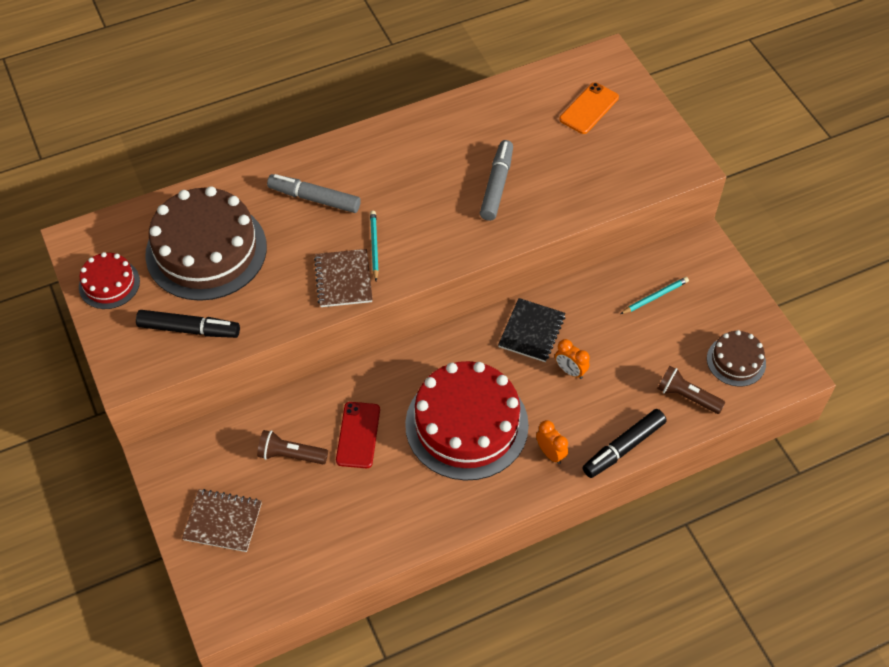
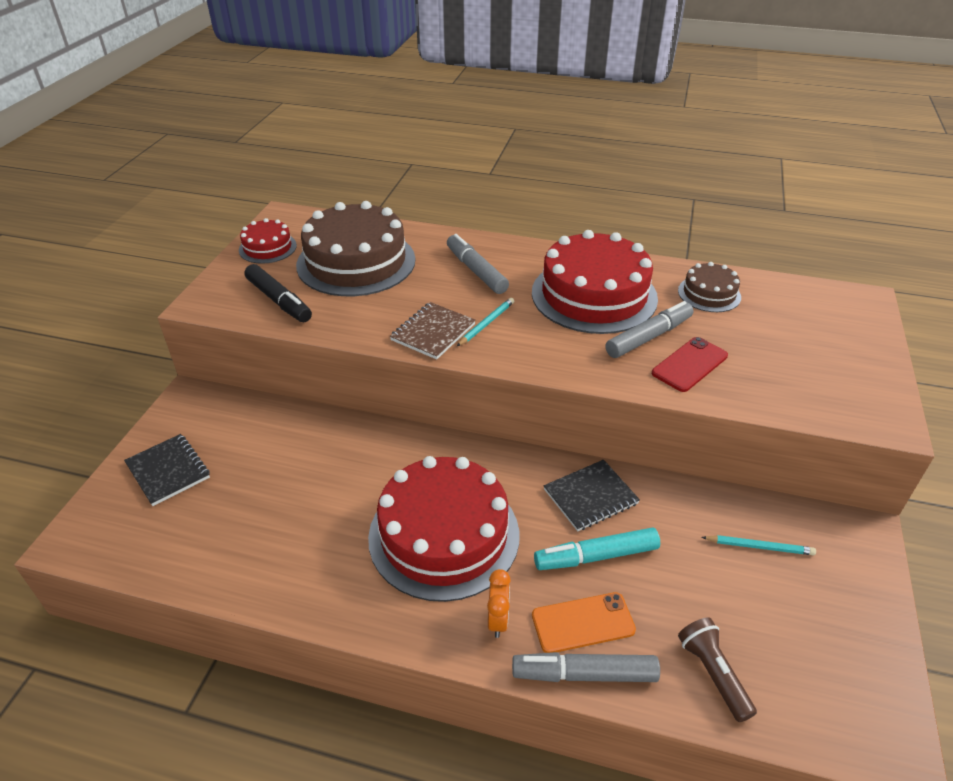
camera: 40 degrees right, 15 degrees down
brown notebook [182,489,262,552] -> black notebook [124,434,210,506]
brown flashlight [257,430,328,464] -> none
red phone [336,402,380,468] -> red phone moved to [652,337,728,392]
orange clock [555,339,590,379] -> turquoise marker [534,527,660,570]
orange phone [559,82,619,134] -> orange phone moved to [532,592,636,653]
black marker [582,409,667,478] -> grey marker [512,652,660,682]
brown cake [707,330,766,387] -> brown cake moved to [678,262,741,312]
none -> red cake [532,230,658,334]

